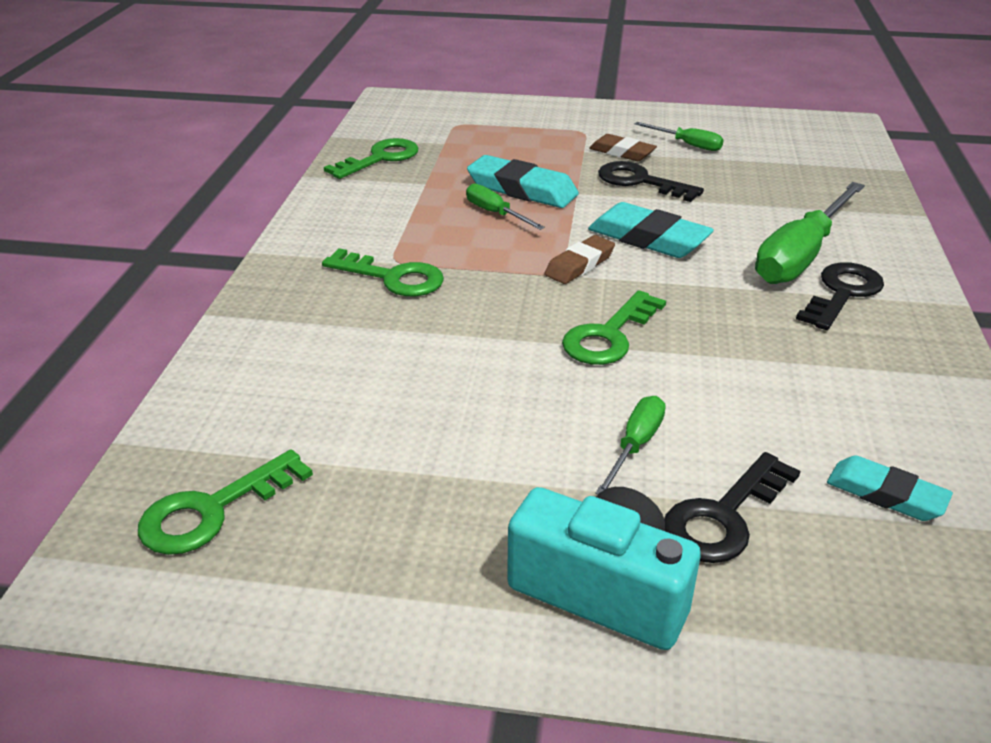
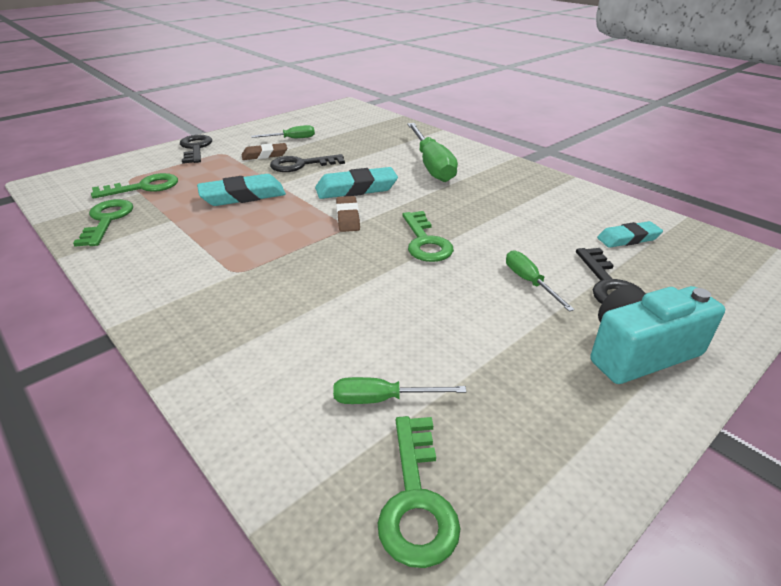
camera: 50 degrees left, 0 degrees up
green key [322,248,444,296] -> green key moved to [91,173,178,199]
green screwdriver [466,183,545,230] -> green screwdriver moved to [333,377,466,404]
black key [796,262,884,330] -> black key moved to [180,135,212,164]

